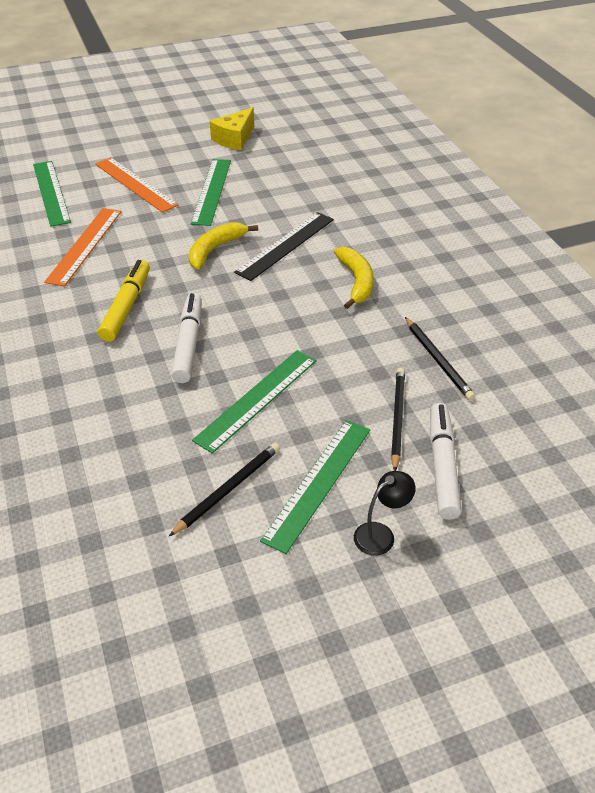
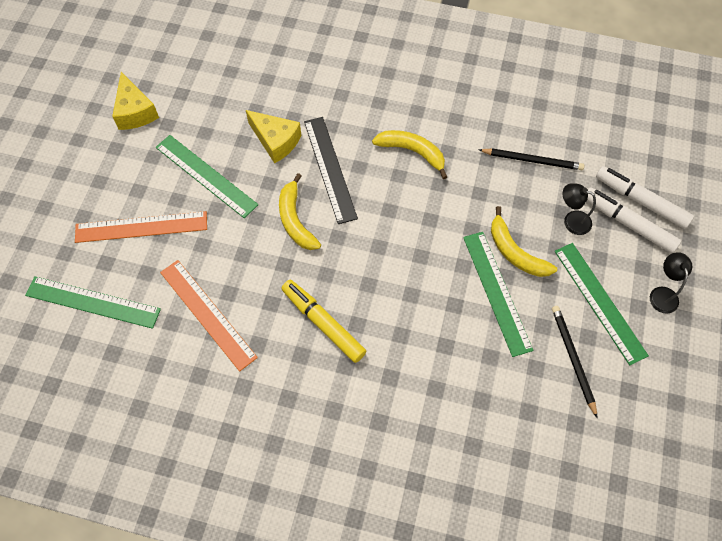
camera: 55 degrees left, 20 degrees up
white marker [171,293,202,383] -> white marker moved to [596,166,694,229]
black pencil [391,368,405,471] -> black lamp [563,184,596,235]
none -> yellow cheese [246,110,301,163]
none -> yellow banana [491,206,557,277]

